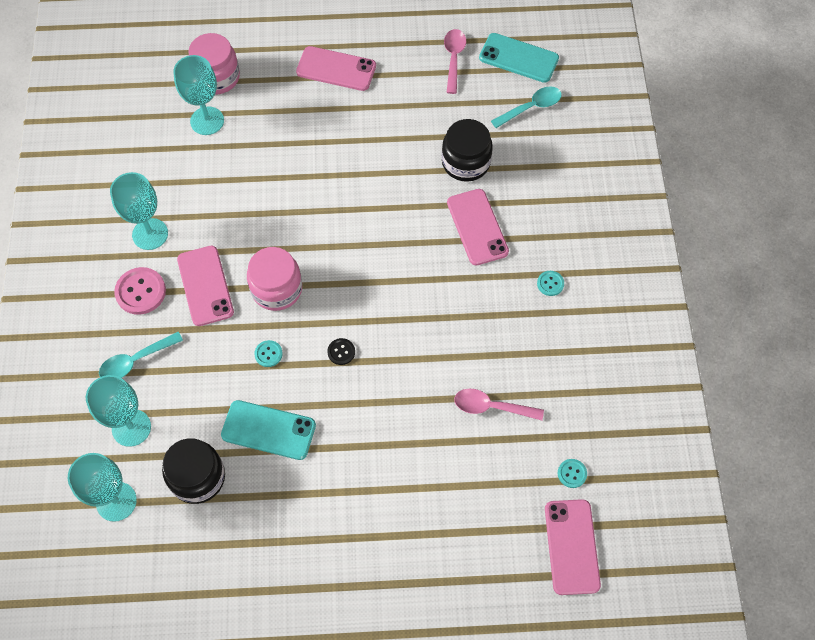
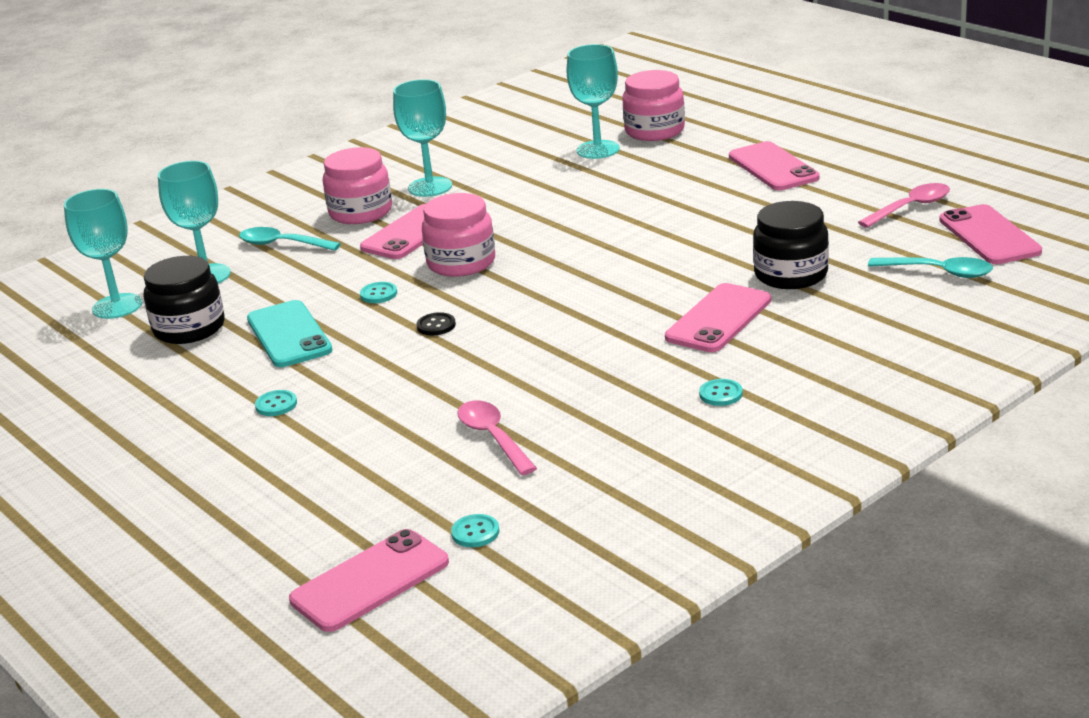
camera: 55 degrees right, 35 degrees down
pink button [114,267,166,315] -> pink jar [323,147,392,224]
turquoise phone [479,33,559,83] -> pink phone [939,204,1042,264]
none -> turquoise button [255,390,297,416]

